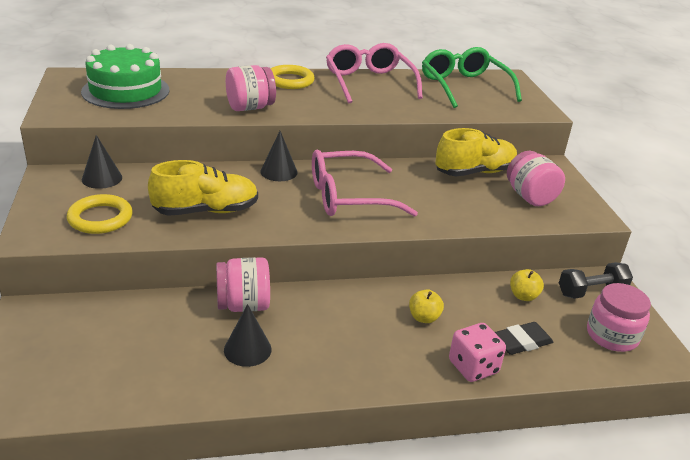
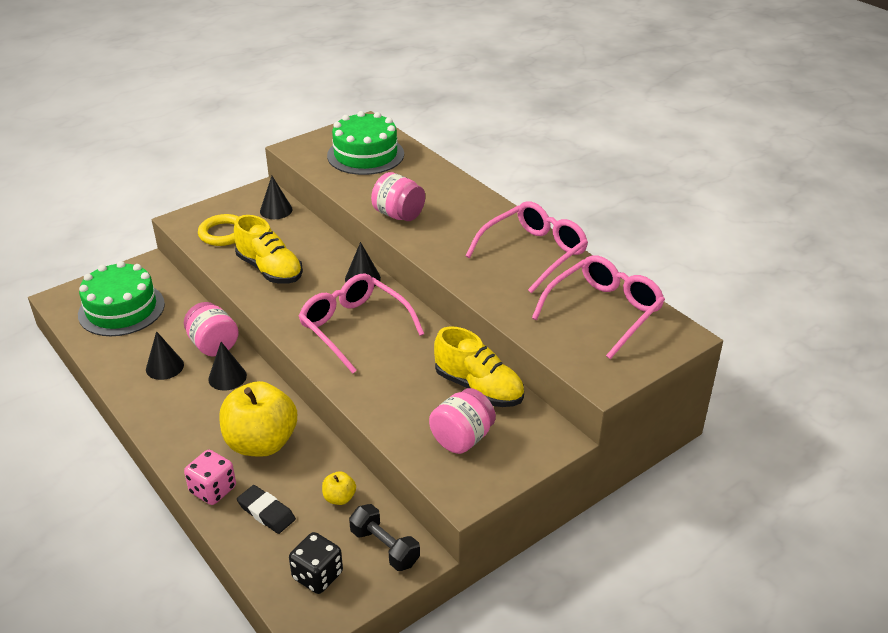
camera: 65 degrees right, 5 degrees up
yellow ring [271,65,315,89] -> none
yellow apple [409,289,444,323] -> yellow apple [219,381,297,457], size x2.37
green glasses [422,47,522,108] -> pink glasses [532,255,665,359]
pink jar [587,283,651,352] -> black dice [289,532,343,594]
none -> green cake [78,261,165,336]
none -> black cone [208,342,247,390]

